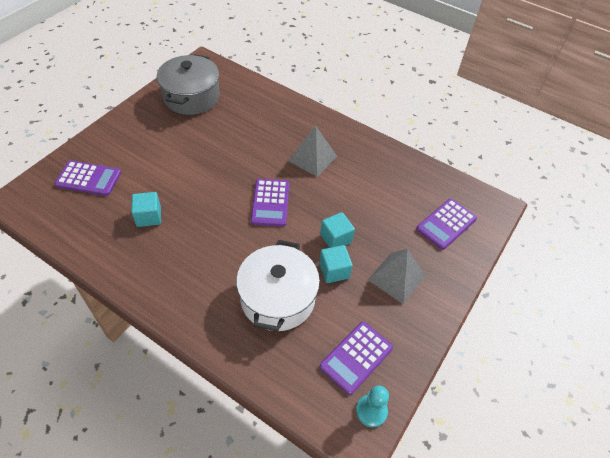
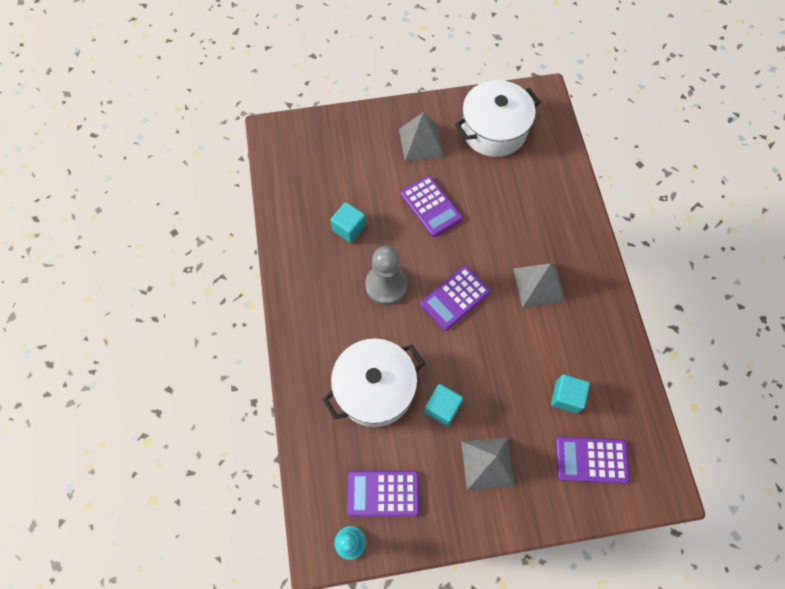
camera: 50 degrees right, 15 degrees up
purple calculator [55,161,121,196] -> purple calculator moved to [401,176,462,237]
grey pot [157,54,220,115] -> white pot [455,80,541,157]
turquoise cube [320,212,355,248] -> turquoise cube moved to [551,374,590,414]
none -> grey pawn [365,246,407,305]
none -> grey pyramid [399,112,444,162]

